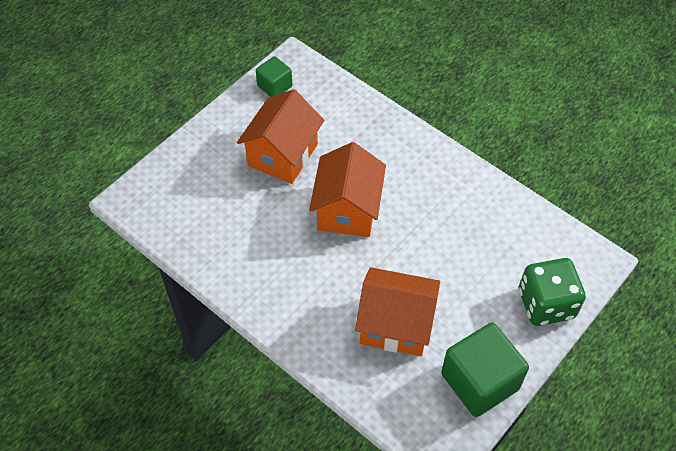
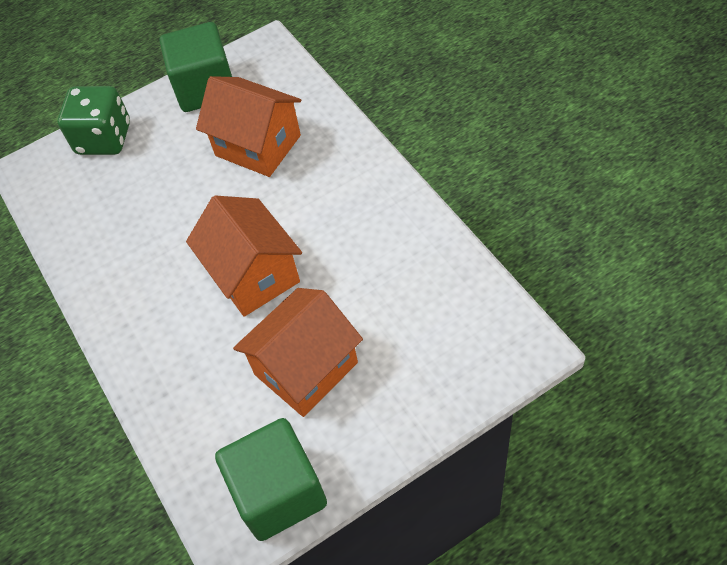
camera: 155 degrees left, 0 degrees up
green cube [256,56,292,97] -> green cube [215,418,327,541], size x1.82
orange house [309,142,386,237] -> orange house turned 60 degrees counterclockwise [186,195,302,317]

